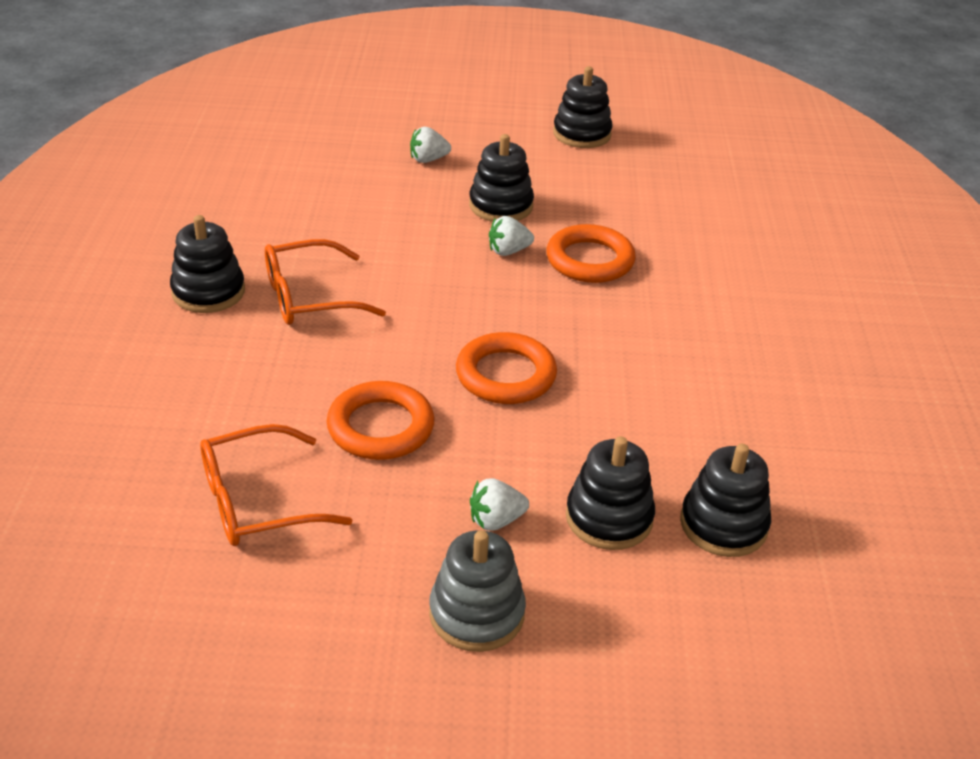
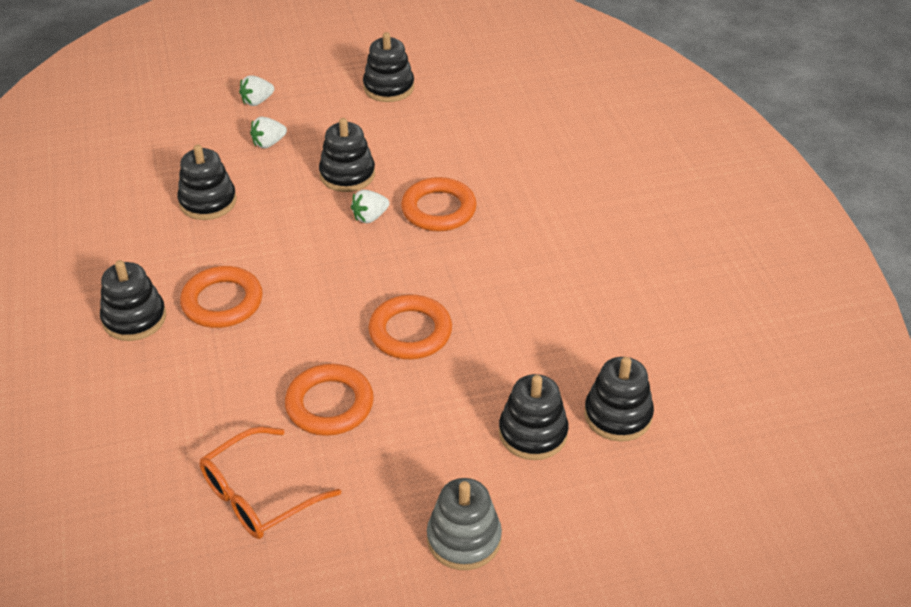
camera: 15 degrees left, 5 degrees up
orange glasses [265,239,386,325] -> orange ring [180,266,263,328]
white strawberry [470,479,529,531] -> white strawberry moved to [239,75,274,106]
none -> black stacking toy [177,145,236,220]

